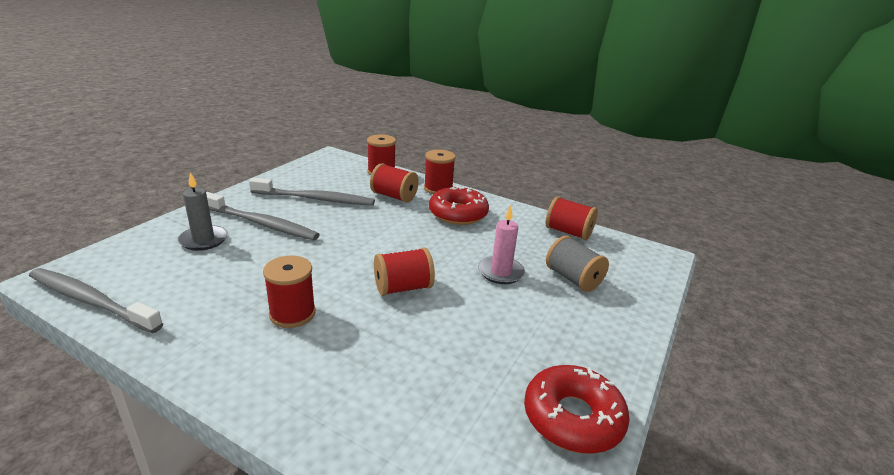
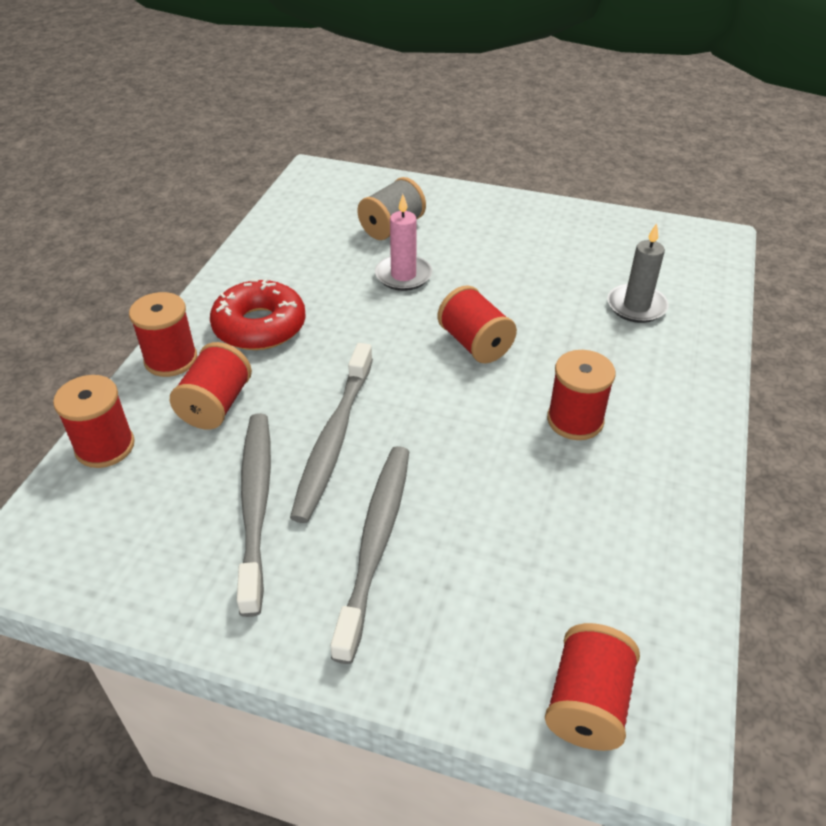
camera: 100 degrees left, 15 degrees up
grey toothbrush [29,268,163,333] -> grey toothbrush moved to [290,343,373,523]
grey candle [178,172,228,251] -> grey candle moved to [607,223,669,323]
red donut [524,365,630,454] -> none
red spool [546,196,598,240] -> red spool moved to [545,623,640,751]

